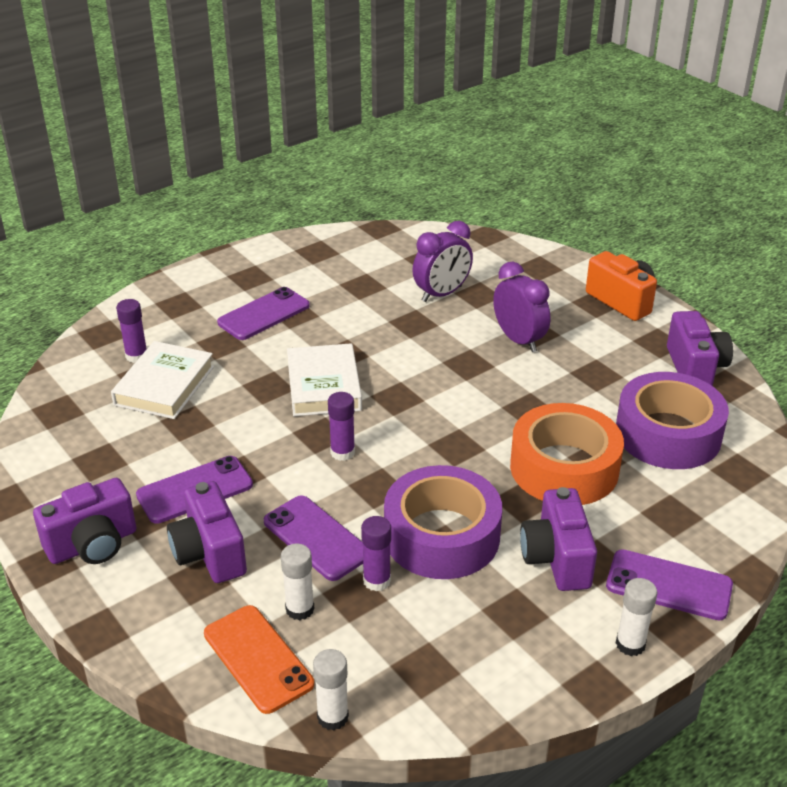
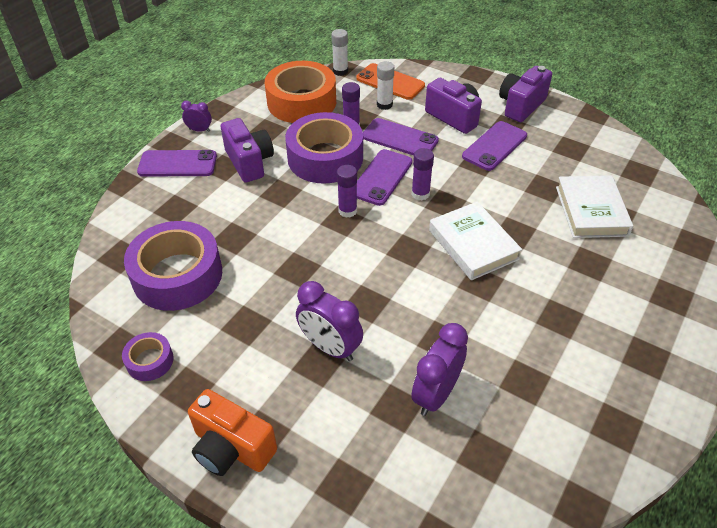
camera: 160 degrees right, 10 degrees up
purple glue stick [116,299,147,363] -> purple glue stick moved to [337,165,357,218]
purple phone [217,287,310,340] -> purple phone moved to [357,149,413,206]
orange tape [510,403,624,505] -> orange tape moved to [265,61,336,123]
white glue stick [616,578,657,656] -> purple clock [181,100,212,132]
purple camera [667,311,733,386] -> purple tape [122,332,174,381]

